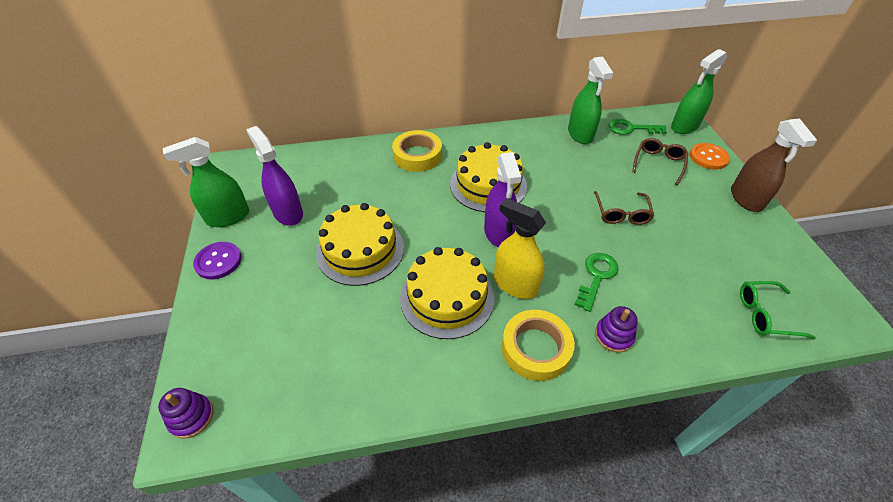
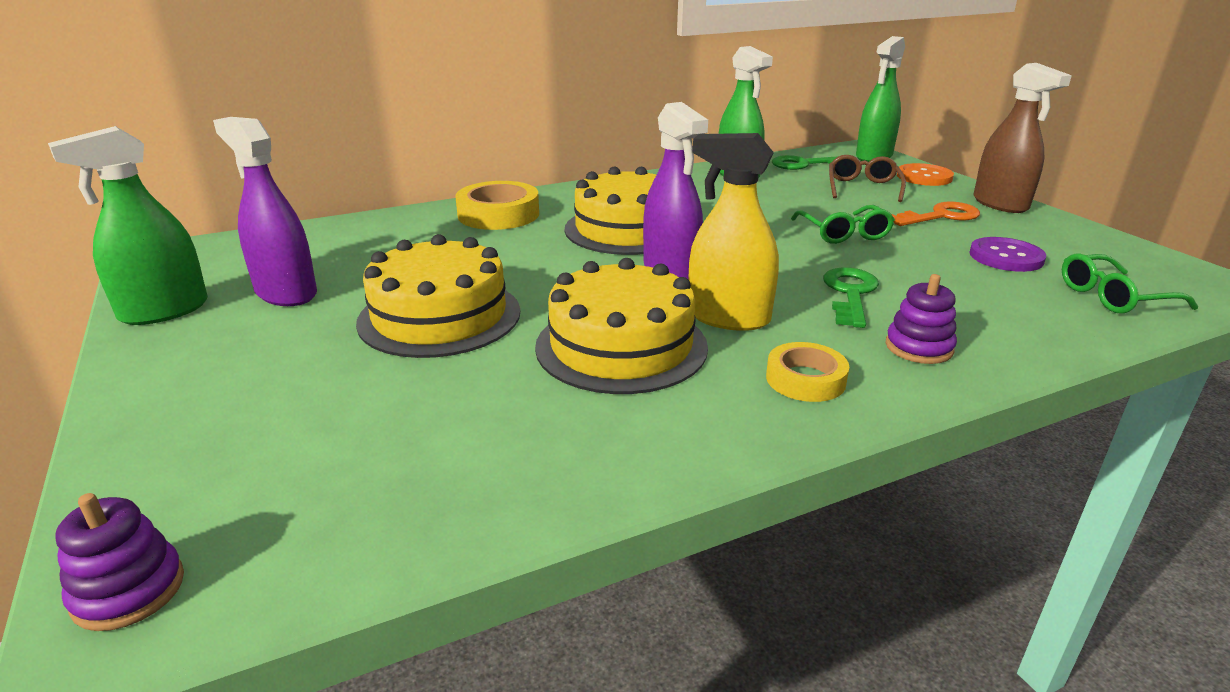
camera: 15 degrees left, 20 degrees down
purple button [193,242,242,280] -> purple button moved to [969,237,1046,272]
yellow tape [502,310,575,381] -> yellow tape [766,342,849,402], size x0.63
brown glasses [594,191,654,225] -> green glasses [791,205,895,244]
none -> orange key [892,201,980,226]

